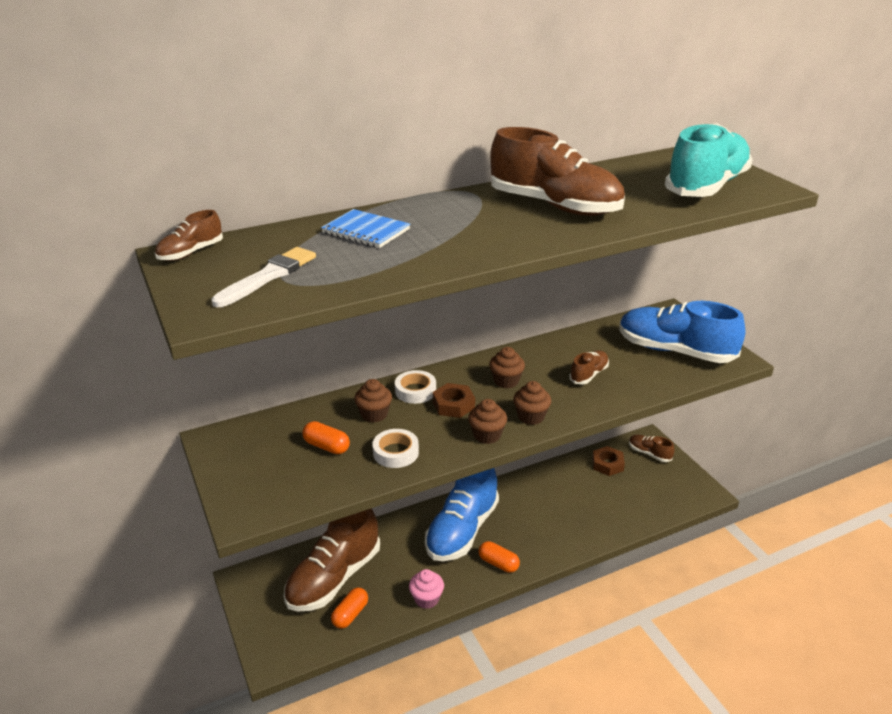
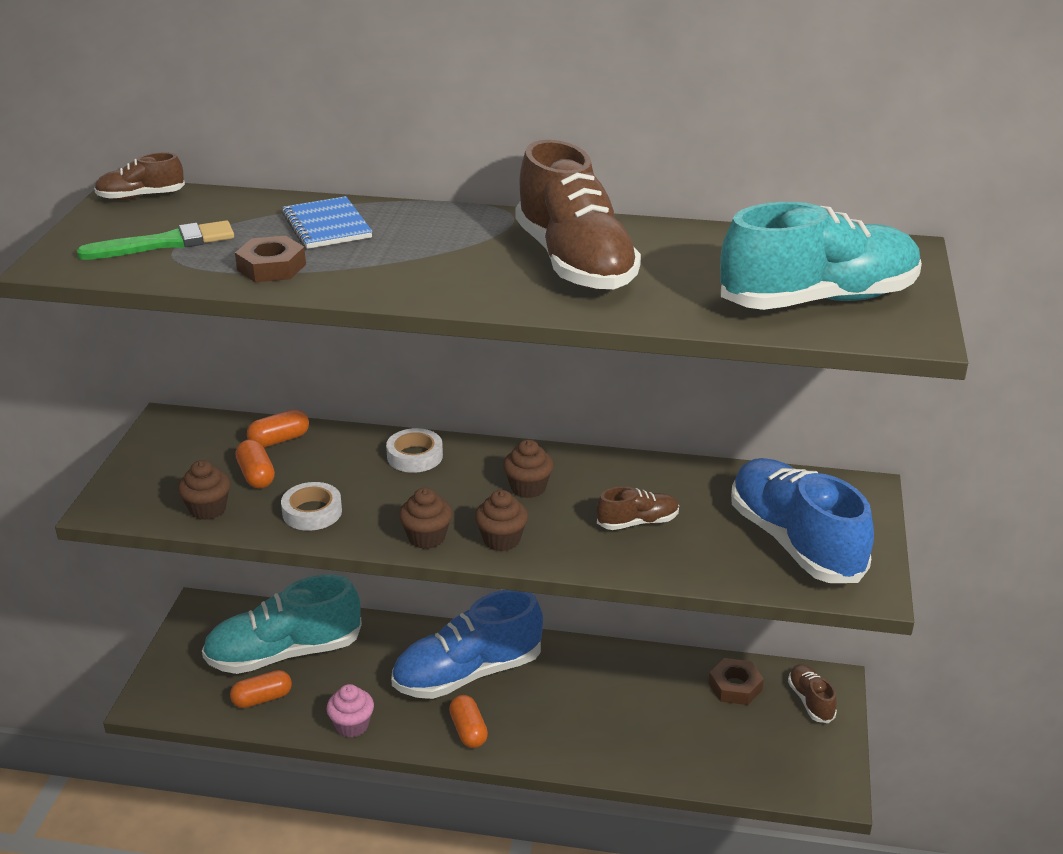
camera: 35 degrees right, 0 degrees up
white brush [211,247,316,307] -> green brush [77,220,234,260]
brown shoe [284,508,380,612] -> turquoise shoe [202,574,362,674]
brown cupcake [354,379,392,423] -> brown cupcake moved to [178,460,230,520]
brown nut [433,383,475,418] -> brown nut moved to [235,236,306,282]
none -> orange capsule [247,409,309,447]

